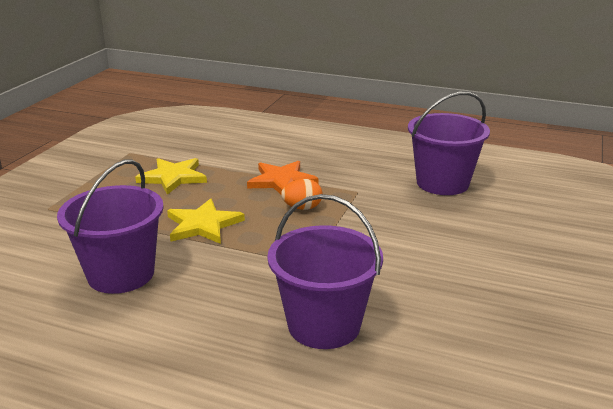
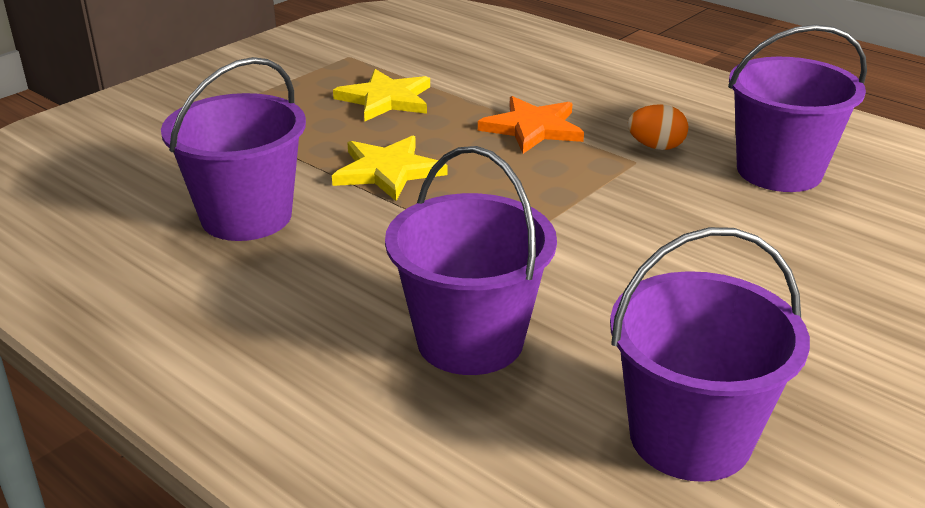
camera: 20 degrees right, 5 degrees up
orange egg [281,179,323,210] -> orange egg moved to [628,104,688,150]
none -> purple bucket [610,227,810,482]

